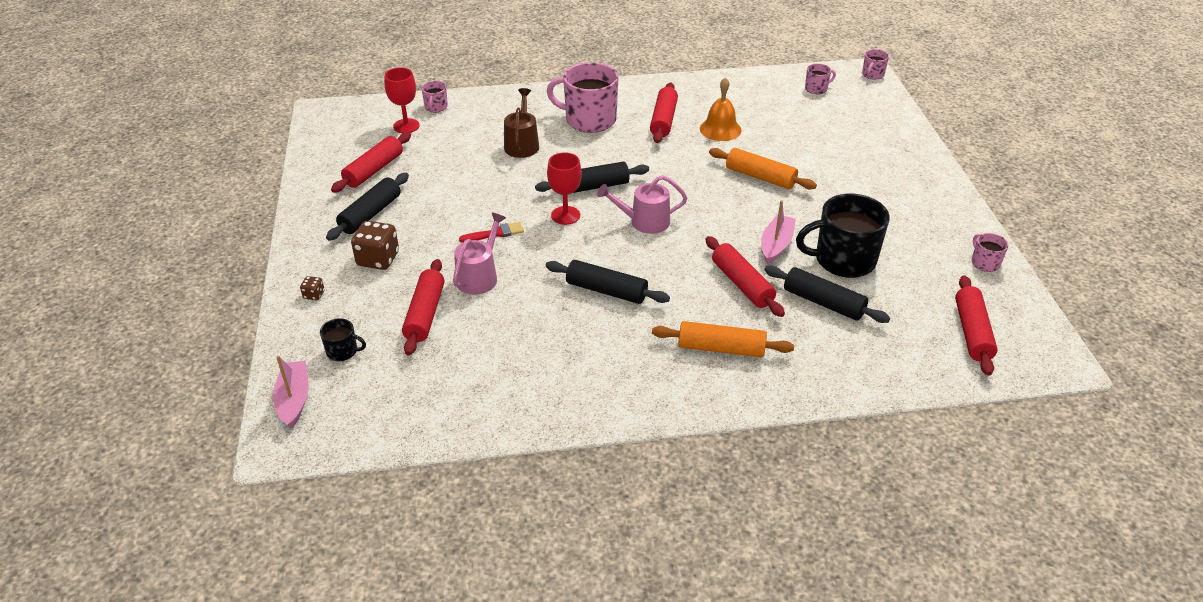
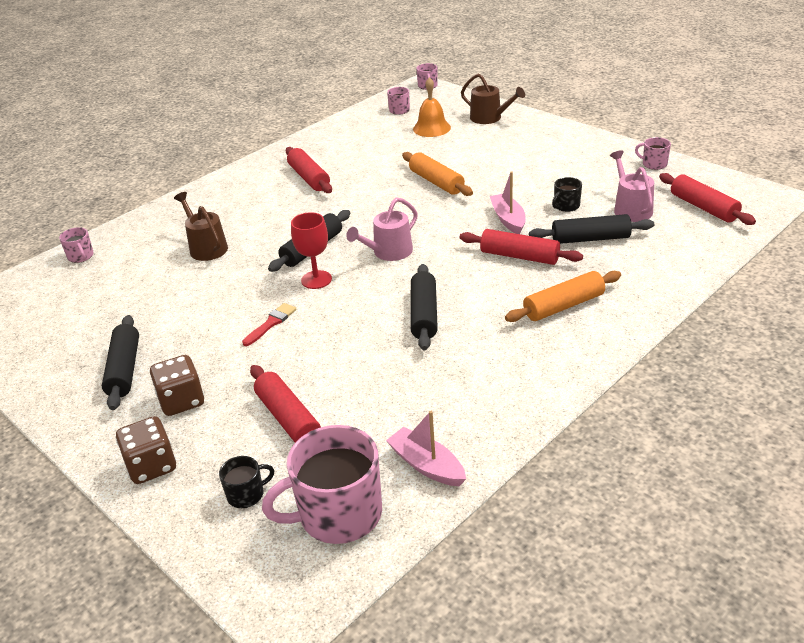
camera: 35 degrees left, 5 degrees down
pink boat [273,356,309,429] -> pink boat moved to [386,411,466,486]
brown dice [300,276,325,300] -> brown dice [116,416,176,484], size x2.08
red rolling pin [331,132,411,193] -> none
red goblet [384,67,420,133] -> none
pink watering can [453,213,506,295] -> pink watering can moved to [610,150,654,222]
black rolling pin [546,260,670,304] -> black rolling pin turned 75 degrees counterclockwise [411,264,438,350]
pink mug [547,62,619,133] -> pink mug moved to [262,425,382,544]
orange bell [700,77,741,141] -> orange bell moved to [413,77,451,137]
orange rolling pin [709,148,817,190] -> orange rolling pin turned 60 degrees clockwise [402,152,473,196]
black mug [796,194,890,278] -> black mug [552,177,582,212], size x0.46
none -> brown watering can [461,74,525,124]

